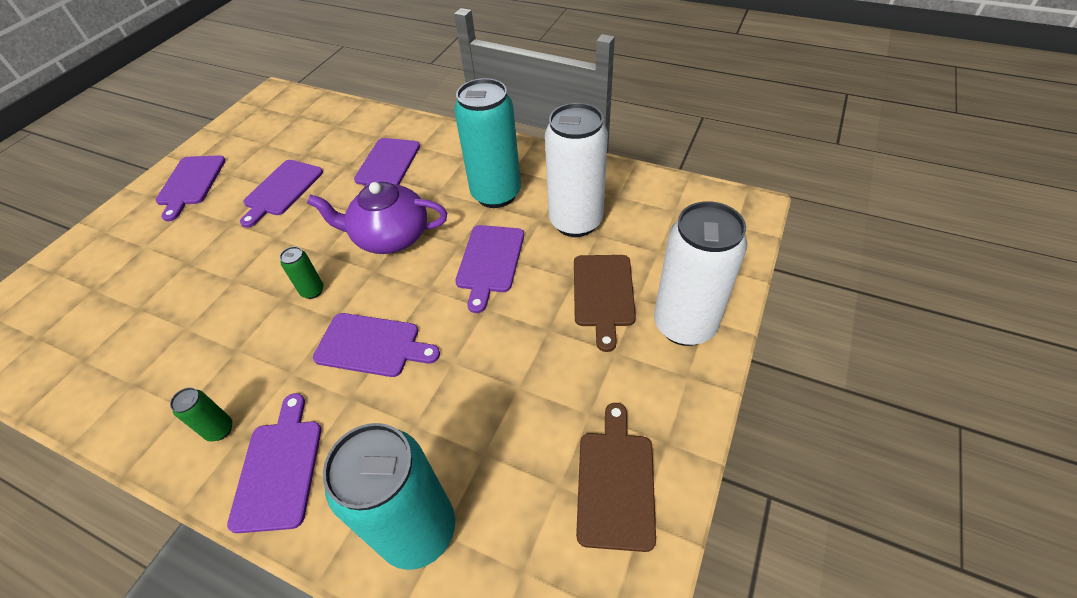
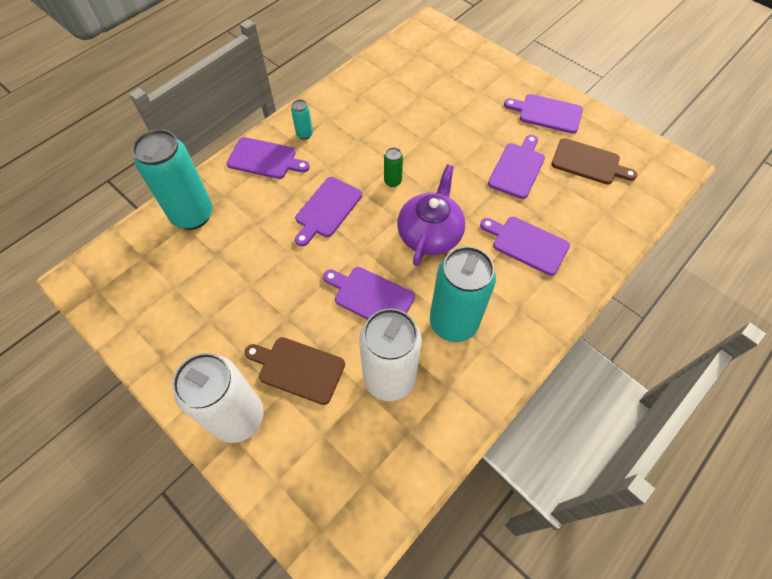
camera: 105 degrees right, 10 degrees up
green can [170,387,232,442] -> turquoise can [291,100,313,140]
purple cutting board [240,160,323,228] -> purple cutting board turned 75 degrees clockwise [488,135,545,199]
brown cutting board [576,403,656,552] -> brown cutting board moved to [551,138,637,185]

